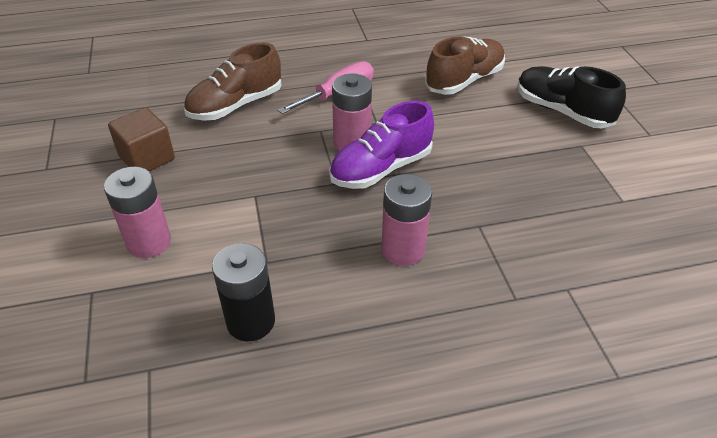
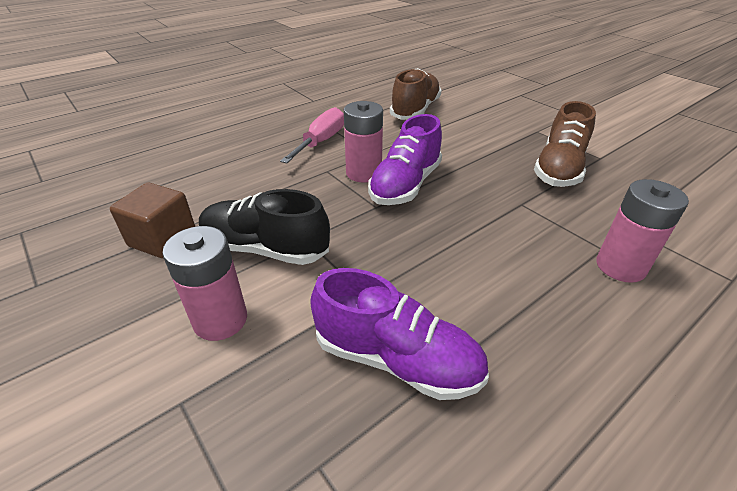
camera: 25 degrees left, 5 degrees down
brown shoe [184,43,282,121] -> brown shoe moved to [534,101,596,187]
black battery [212,243,275,342] -> purple shoe [310,268,489,400]
pink battery [381,174,432,266] -> pink battery moved to [596,179,689,283]
black shoe [517,66,626,128] -> black shoe moved to [199,189,330,265]

